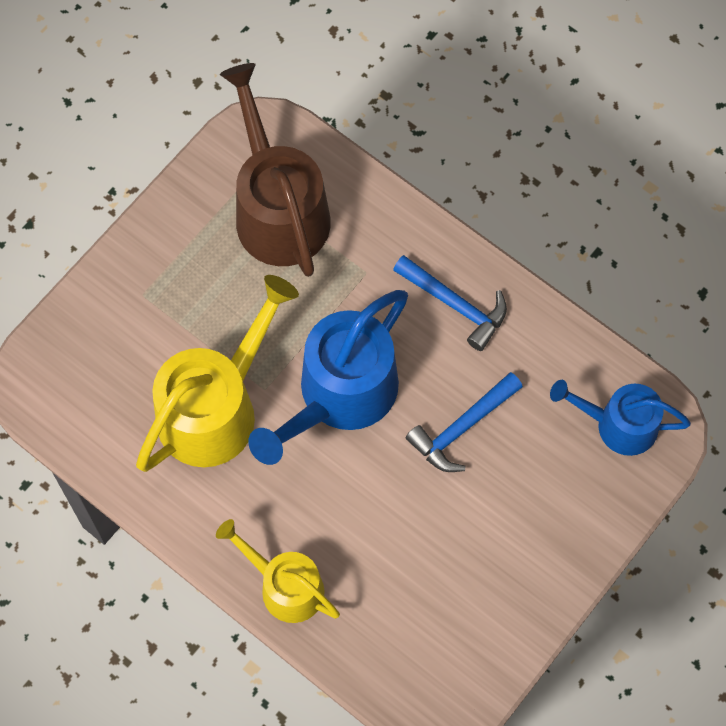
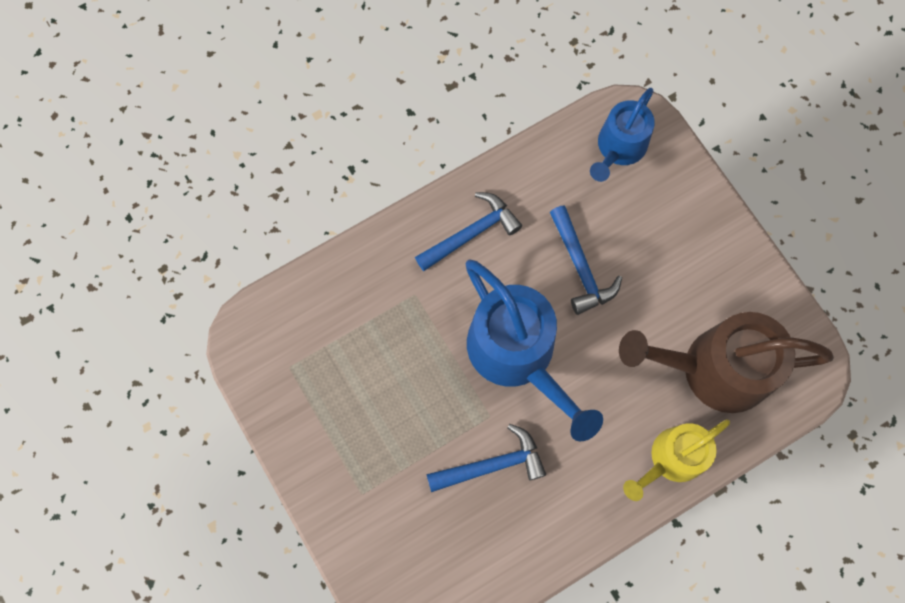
camera: 70 degrees left, 5 degrees up
yellow watering can [136,275,299,472] -> blue hammer [426,424,546,492]
brown watering can [220,63,331,277] -> brown watering can moved to [619,312,834,413]

